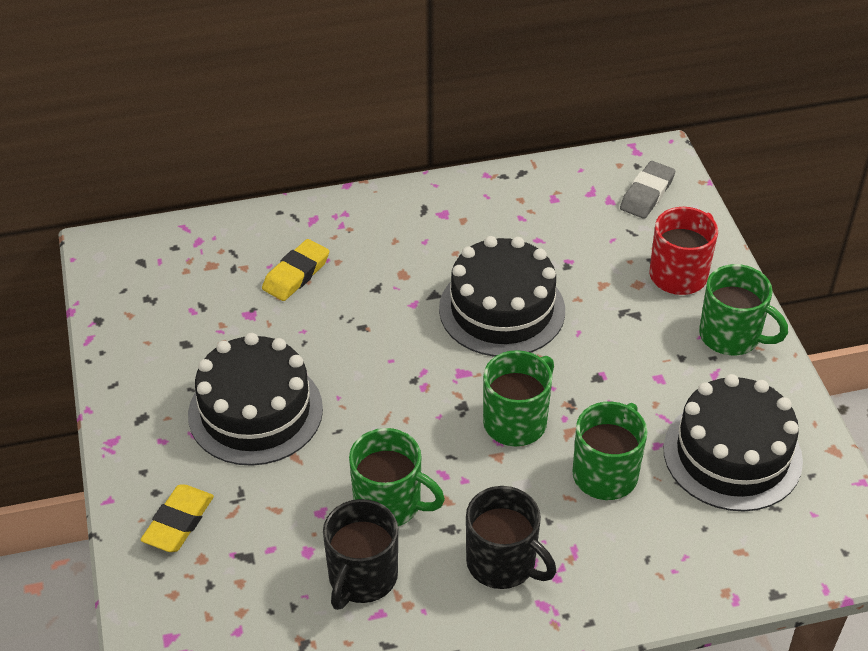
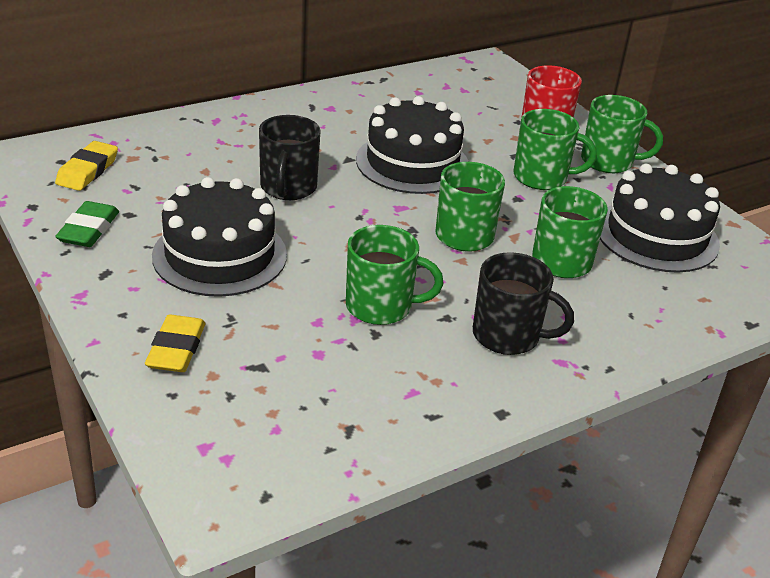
camera: 20 degrees left, 10 degrees down
yellow eraser [262,239,329,301] -> yellow eraser moved to [55,141,118,191]
black mug [323,499,398,610] -> black mug moved to [259,115,321,200]
grey eraser [620,161,675,219] -> none
none -> green eraser [55,201,119,247]
none -> green mug [514,109,597,190]

